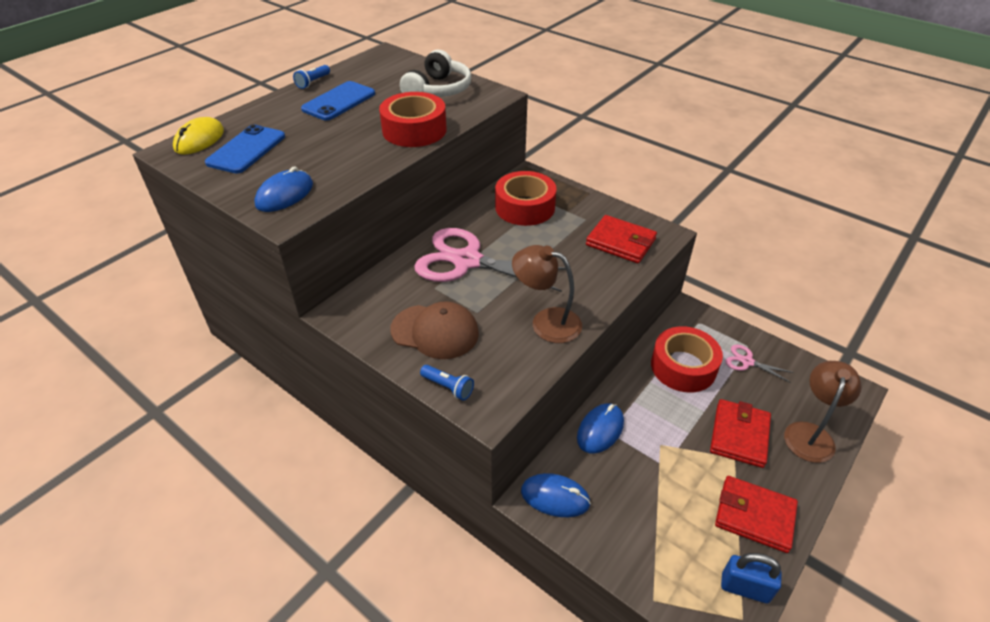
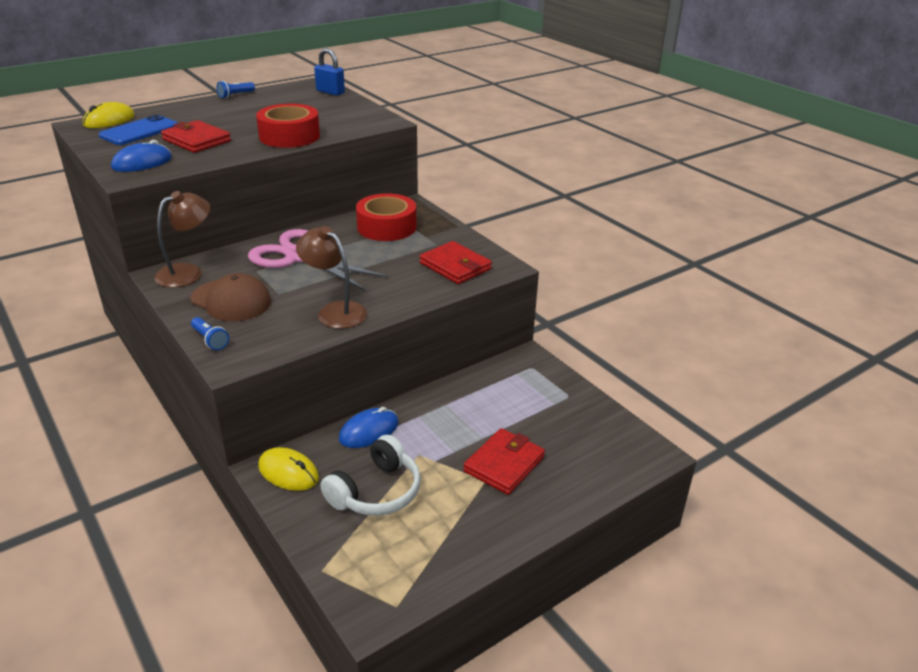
camera: 15 degrees right, 10 degrees down
blue phone [301,81,375,121] -> none
white headphones [400,50,471,97] -> white headphones moved to [321,435,421,516]
blue mouse [521,473,591,517] -> yellow mouse [258,447,319,491]
red tape [651,326,723,392] -> none
red wallet [715,476,798,553] -> red wallet moved to [161,120,231,153]
blue padlock [721,553,782,603] -> blue padlock moved to [314,48,345,96]
pink scissors [725,344,794,383] -> none
brown lamp [784,361,862,463] -> brown lamp moved to [154,191,210,288]

